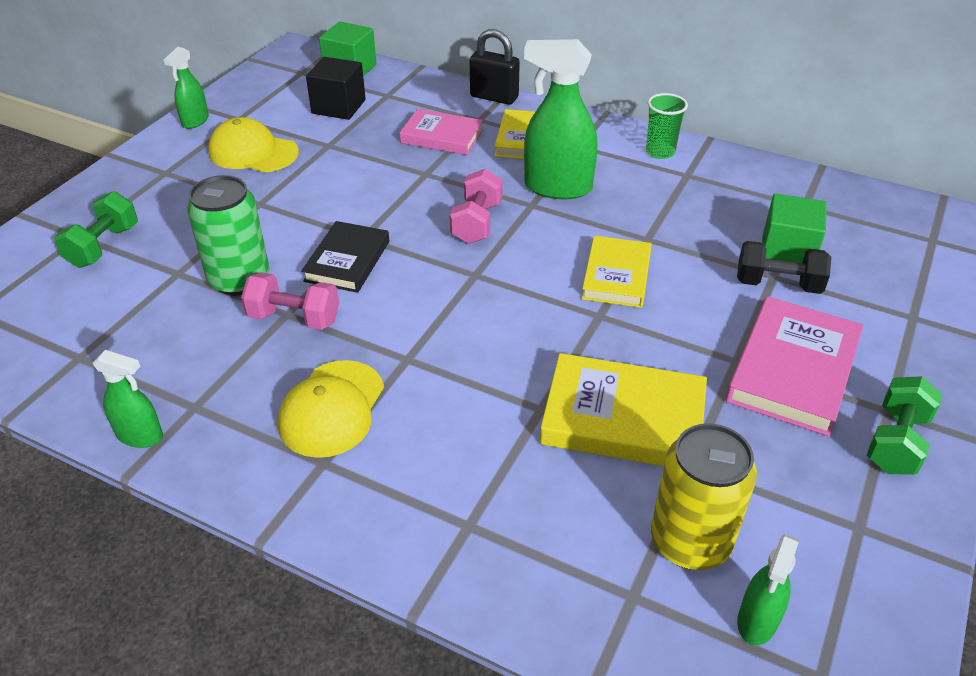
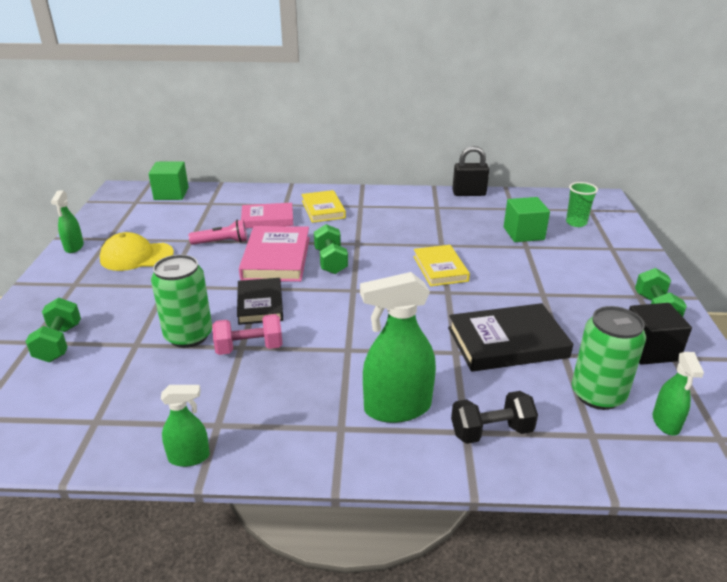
camera: 25 degrees left, 10 degrees down
yellow cap [278,360,384,458] -> none
black cube [306,57,366,120] -> black cube moved to [629,303,692,365]
pink dumbbell [450,169,503,244] -> green dumbbell [314,224,348,274]
black padlock [470,29,520,105] -> black padlock moved to [452,146,489,196]
green spray bottle [524,39,598,199] -> green spray bottle moved to [360,272,436,423]
yellow book [540,353,707,466] -> black book [448,303,573,372]
green cup [646,93,688,159] -> green cup moved to [566,182,598,227]
yellow can [651,423,757,570] -> green can [572,306,646,410]
pink book [726,296,863,436] -> pink book moved to [239,226,310,282]
black dumbbell [737,241,831,294] -> black dumbbell moved to [451,391,538,444]
none -> pink flashlight [189,220,247,245]

